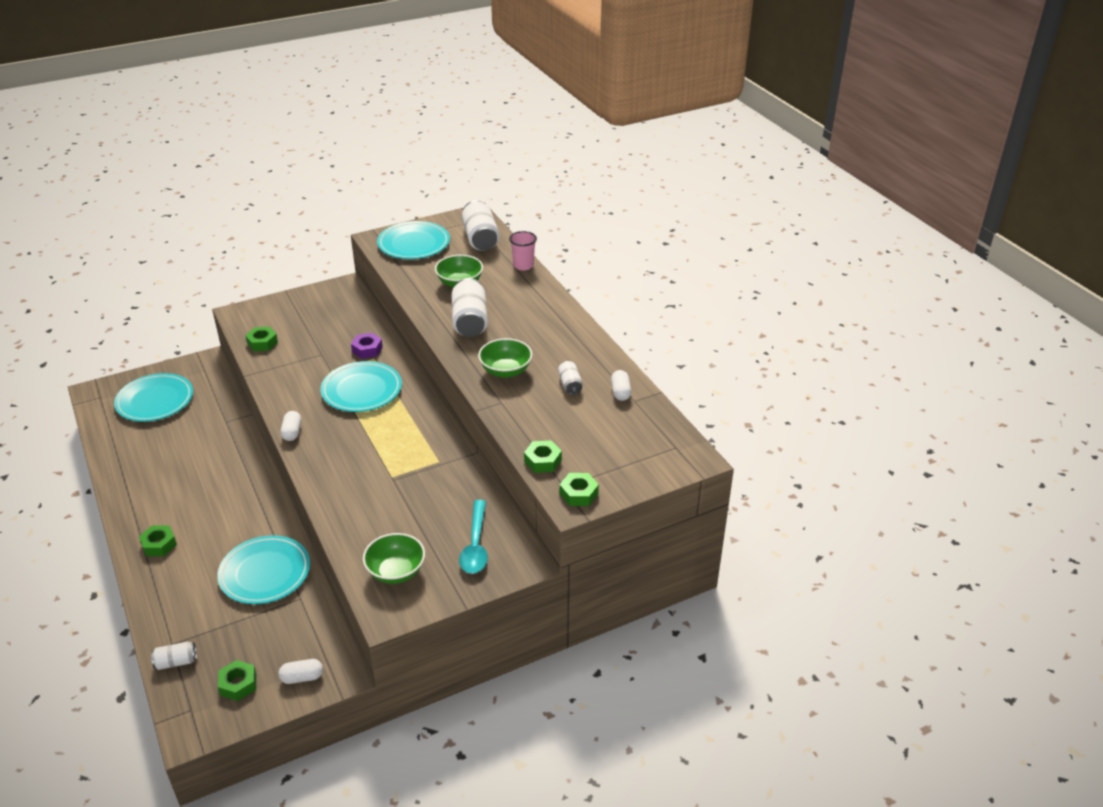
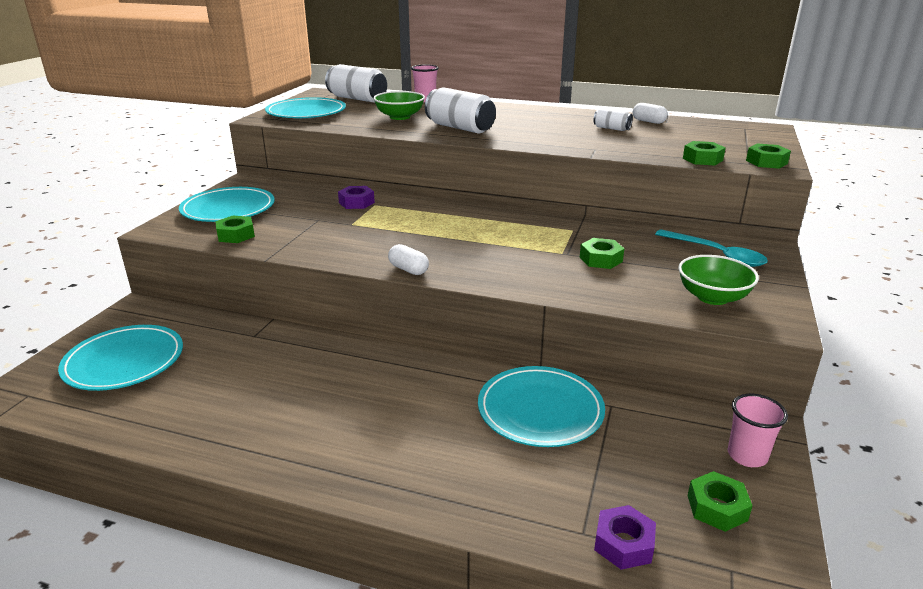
camera: 45 degrees left, 10 degrees down
green nut [139,525,177,556] -> green nut moved to [580,238,624,269]
white can [151,642,197,670] -> purple nut [594,505,656,570]
white capsule [278,659,323,684] -> pink cup [728,394,788,467]
turquoise plate [320,361,402,412] -> turquoise plate moved to [179,187,275,222]
green bowl [478,338,533,378] -> none

